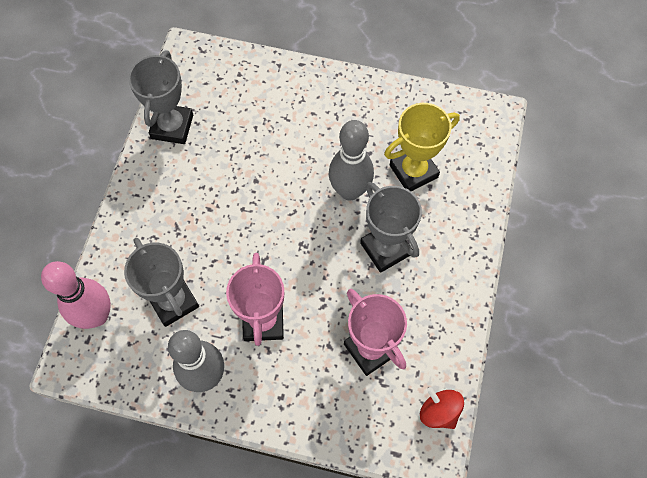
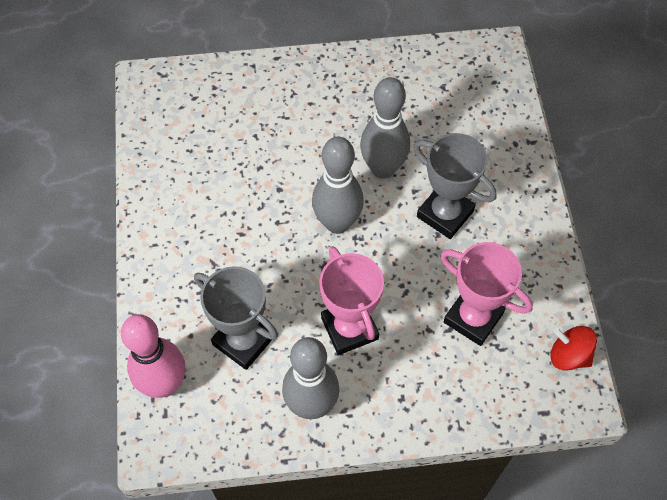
camera: 20 degrees left, 5 degrees down
grey trophy [128,50,193,144] -> none
yellow trophy [384,103,460,191] -> none
none -> grey bowling pin [312,137,364,234]

